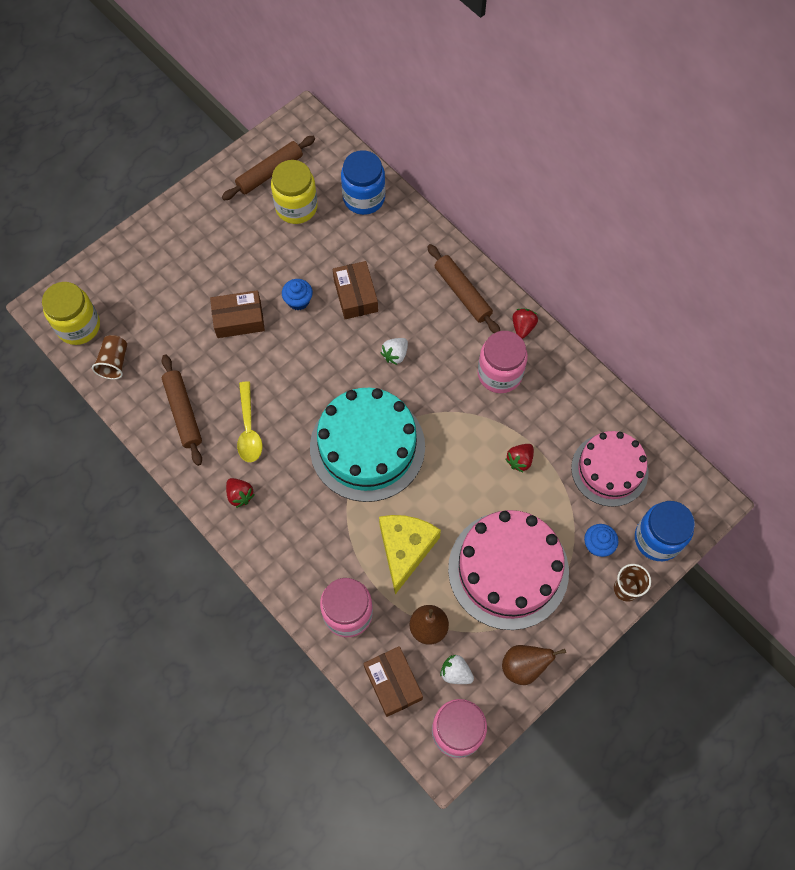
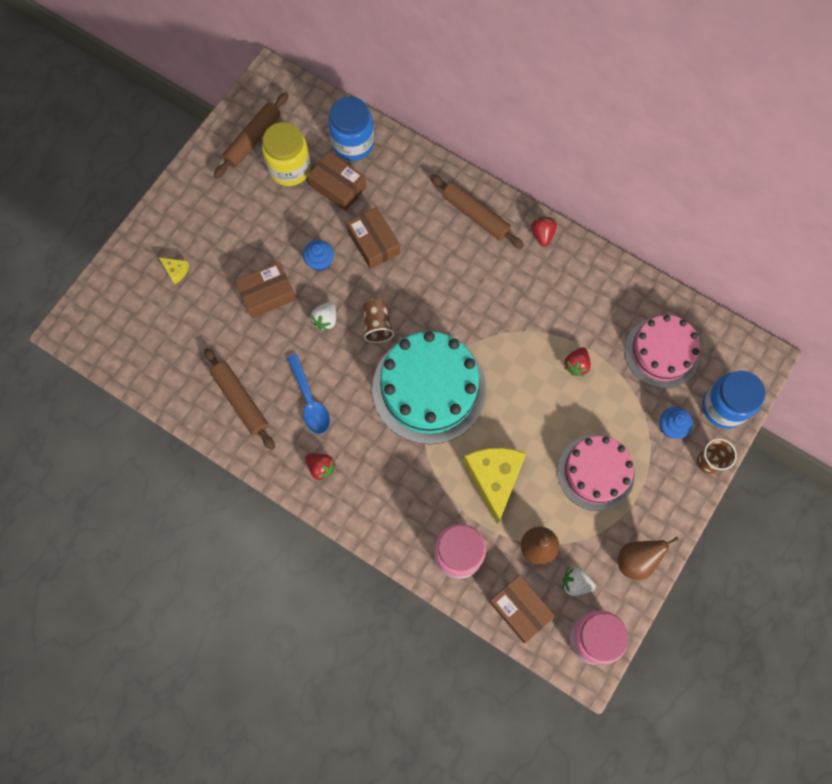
camera: 15 degrees left, 5 degrees up
yellow jar [42,282,100,345] -> none
brown cup [92,335,127,379] -> brown cup moved to [363,299,394,343]
yellow spoon [237,381,262,462] -> blue spoon [287,354,330,434]
white strawberry [380,338,408,365] -> white strawberry moved to [311,302,336,330]
pink cake [448,510,569,630] -> pink cake [557,435,635,511], size x0.66
pink jar [478,331,528,393] -> none
none -> yellow cheese [159,258,189,284]
none -> brown box [308,152,366,211]

